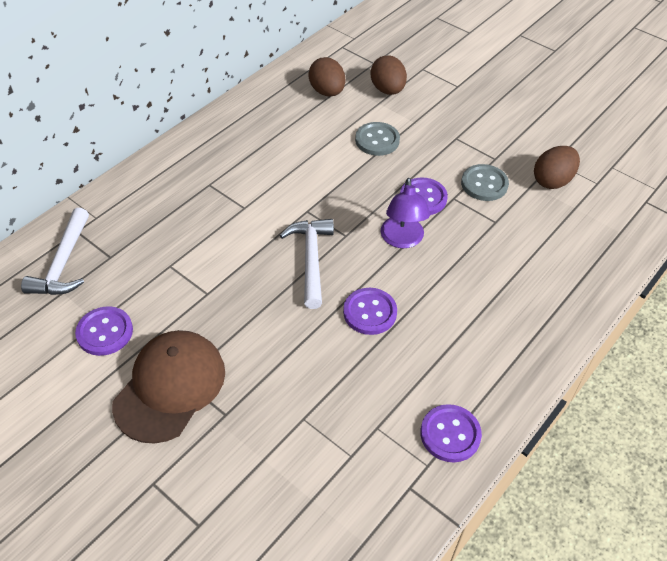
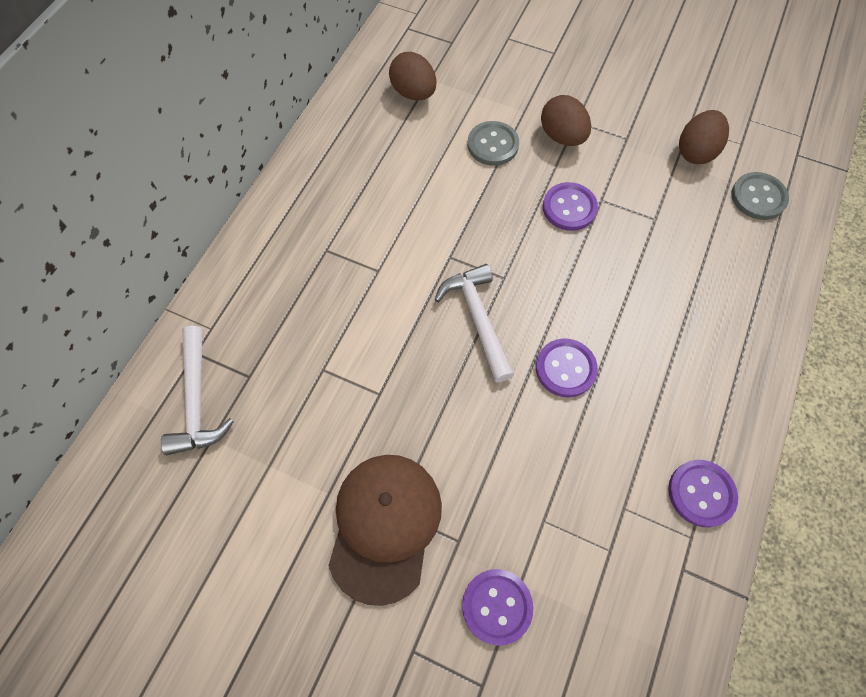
camera: 15 degrees left, 15 degrees up
purple button [75,307,133,356] -> purple button moved to [462,569,533,646]
brown egg [370,56,407,95] -> brown egg moved to [541,95,591,146]
purple lamp [380,178,430,248] -> none
grey button [461,164,509,201] -> grey button moved to [731,172,789,220]

